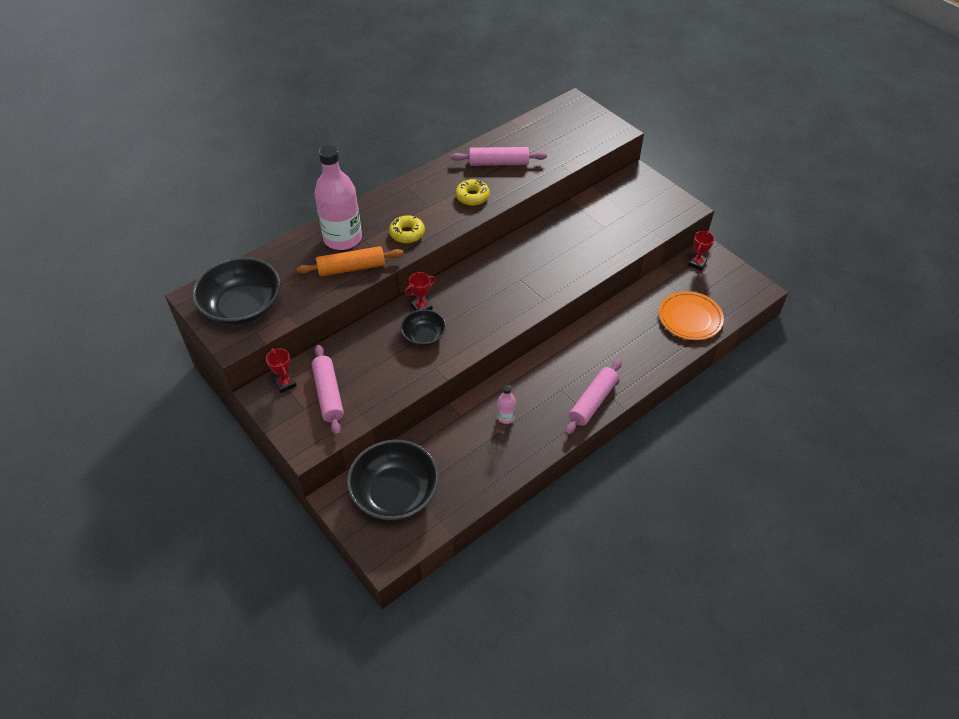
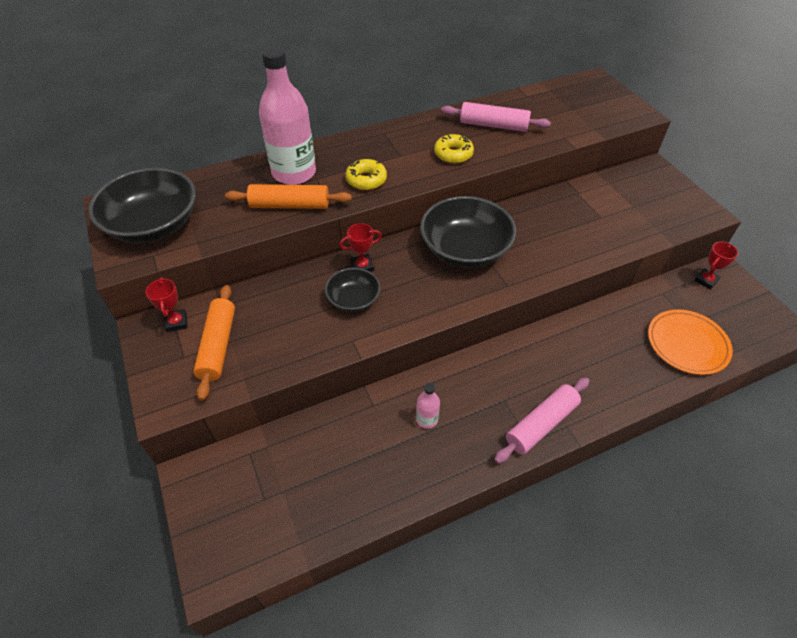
camera: 15 degrees right, 0 degrees up
pink rolling pin [312,345,344,436] -> orange rolling pin [193,285,235,401]
black bowl [347,440,439,520] -> black bowl moved to [420,196,516,268]

